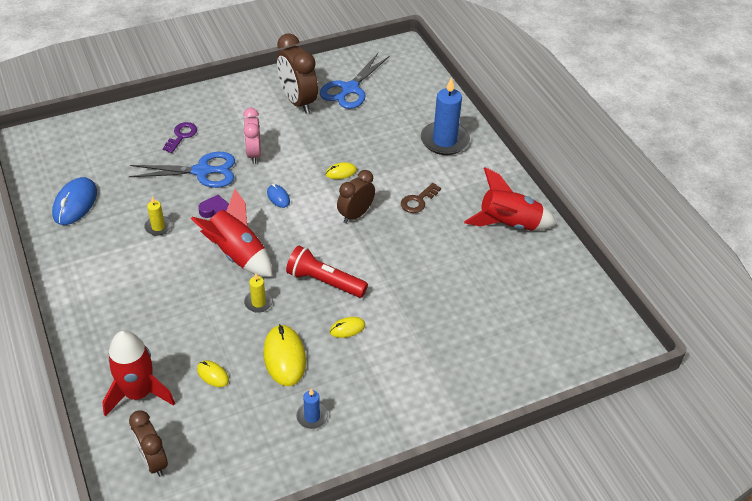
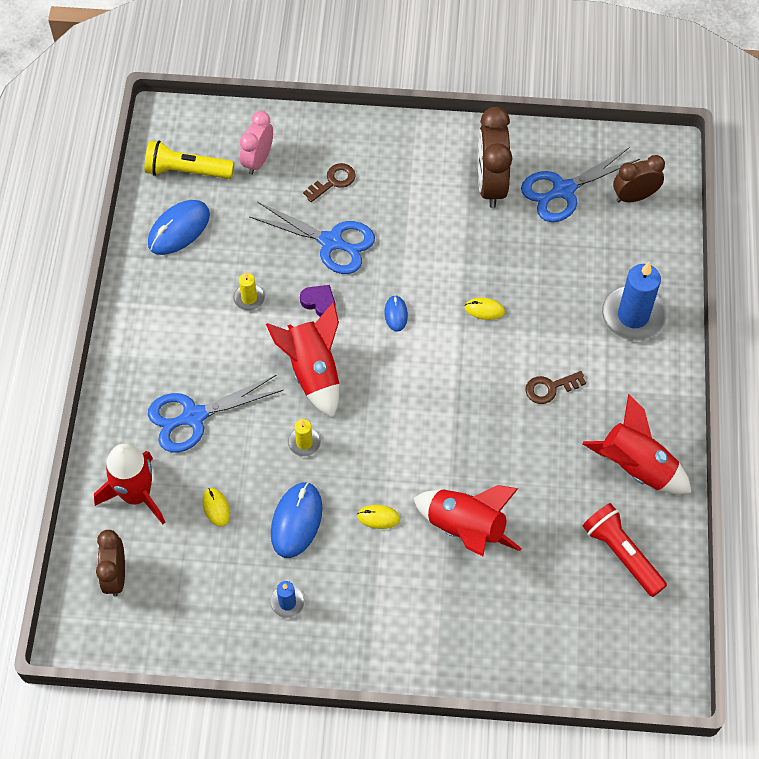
camera: 30 degrees right, 15 degrees up
purple key [163,122,197,153] -> brown key [303,163,356,202]
pink clock [243,108,261,164] -> pink clock moved to [240,111,273,175]
yellow mouse [263,324,306,386] -> blue mouse [271,482,323,558]
red flashlight [286,246,368,298] -> red flashlight moved to [583,503,667,597]
brown clock [337,170,375,223] -> brown clock moved to [613,155,665,203]
none -> yellow flashlight [145,141,234,179]
none -> blue scissors [148,375,283,452]
none -> red rocket [413,485,522,556]

